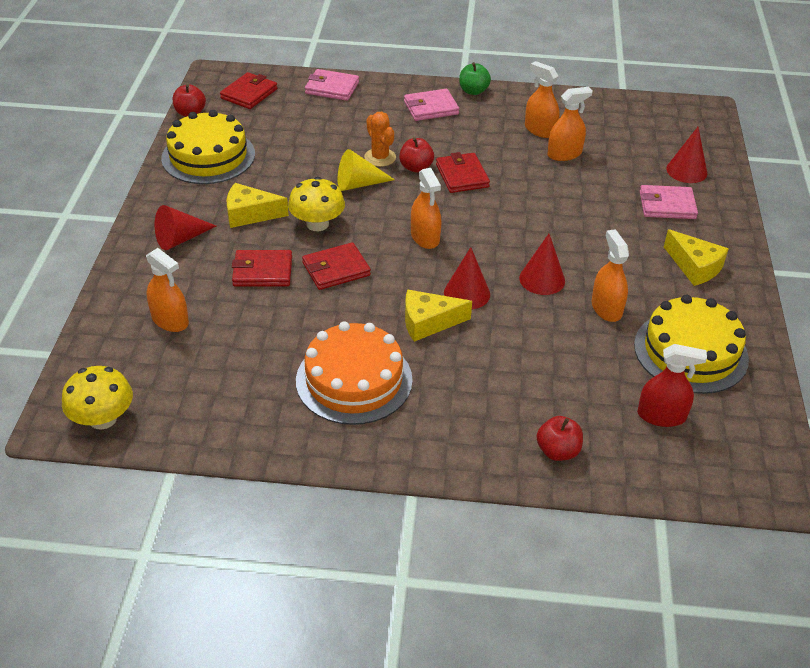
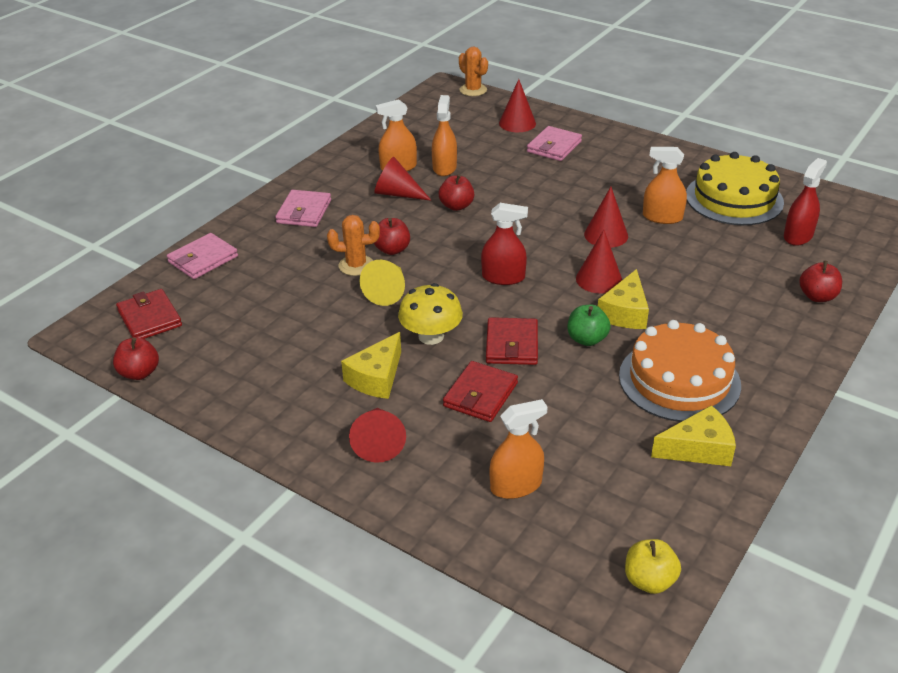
camera: 60 degrees left, 5 degrees down
yellow mushroom [62,366,133,430] -> yellow apple [625,539,681,594]
yellow cake [161,110,255,184] -> none
orange spray bottle [411,168,441,249] -> red spray bottle [481,203,528,285]
red wallet [436,152,490,193] -> none
green apple [459,62,491,95] -> green apple moved to [568,305,611,346]
yellow cheese [664,229,729,286] -> yellow cheese moved to [651,405,736,466]
none -> red cone [374,157,432,201]
none -> red apple [439,174,474,211]
none -> orange cactus [459,46,488,96]

